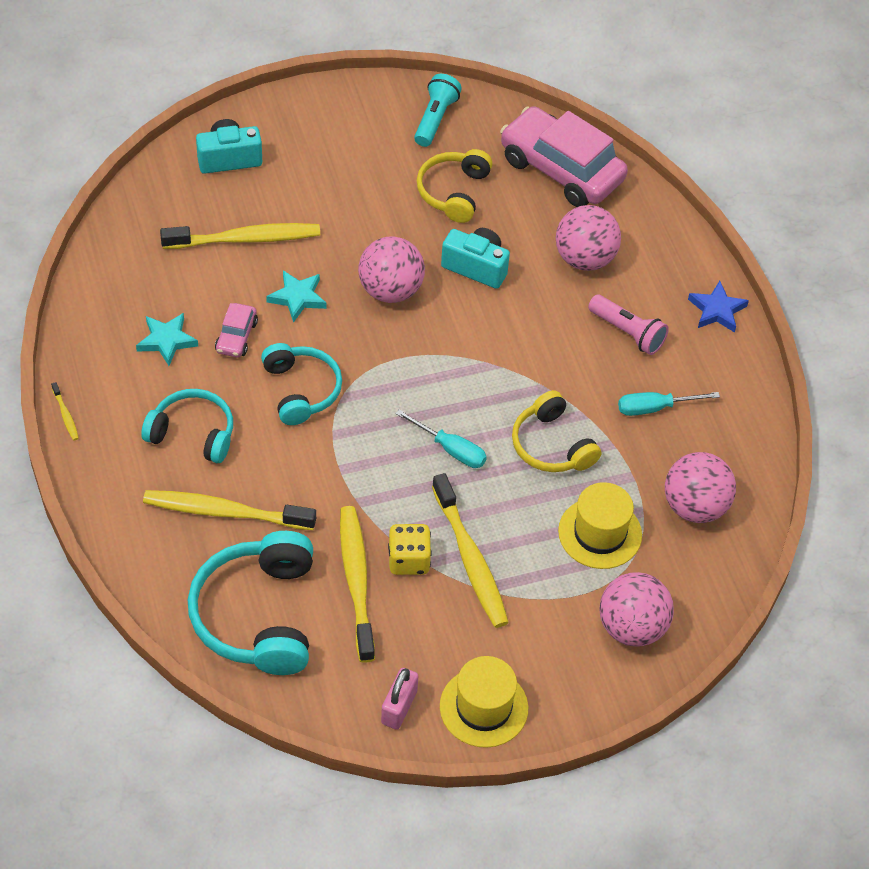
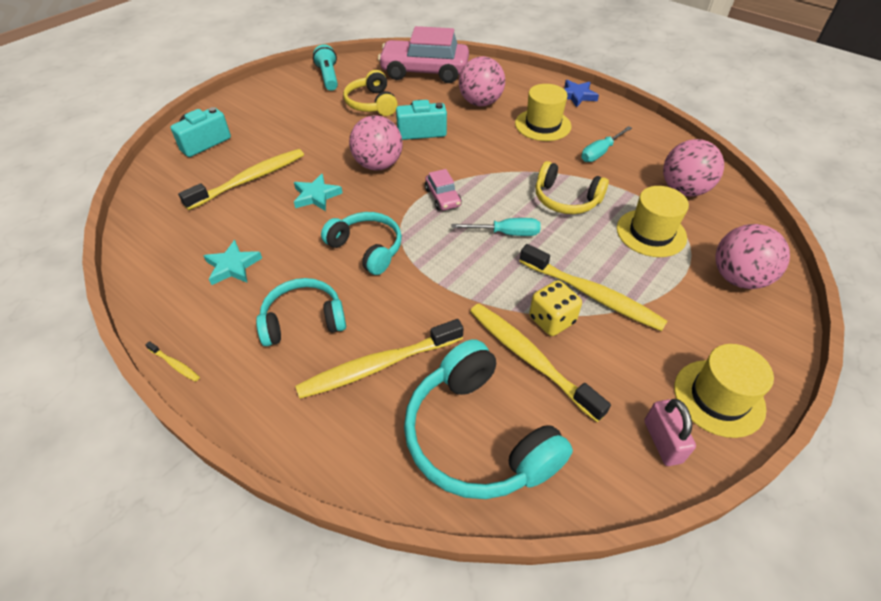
camera: 30 degrees left, 5 degrees down
pink car [215,303,258,357] -> pink car moved to [425,169,462,211]
pink flashlight [588,295,669,355] -> yellow hat [515,84,571,141]

